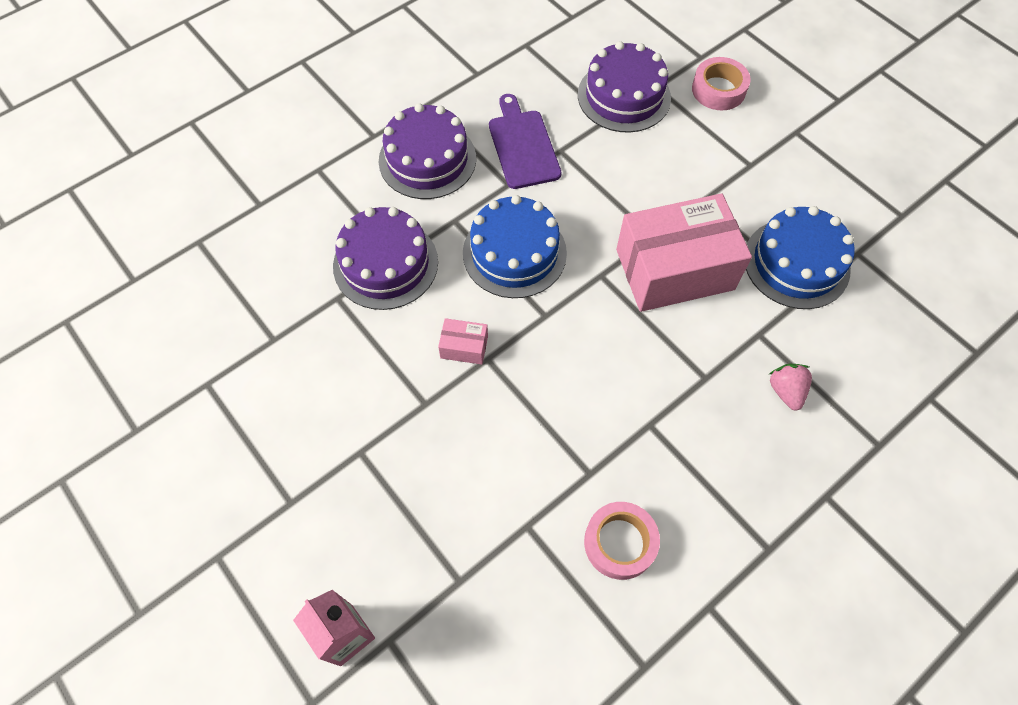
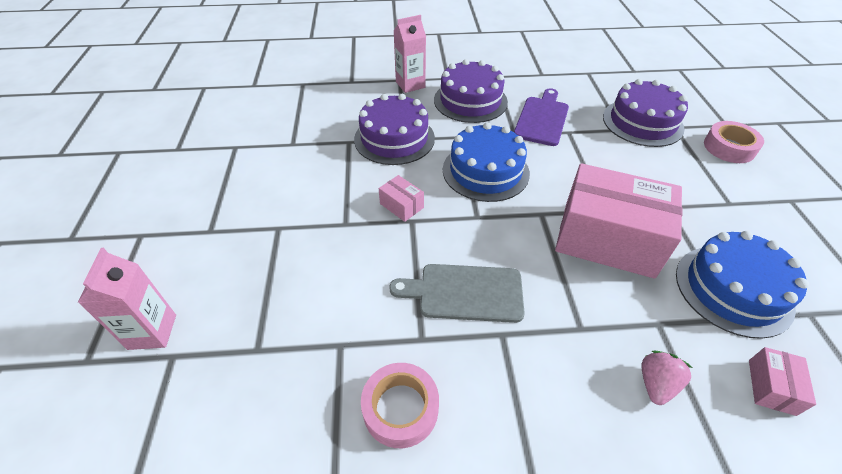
camera: 35 degrees right, 15 degrees down
none -> grey cutting board [389,264,525,323]
none -> pink carton [394,15,426,93]
none -> pink box [749,347,816,416]

